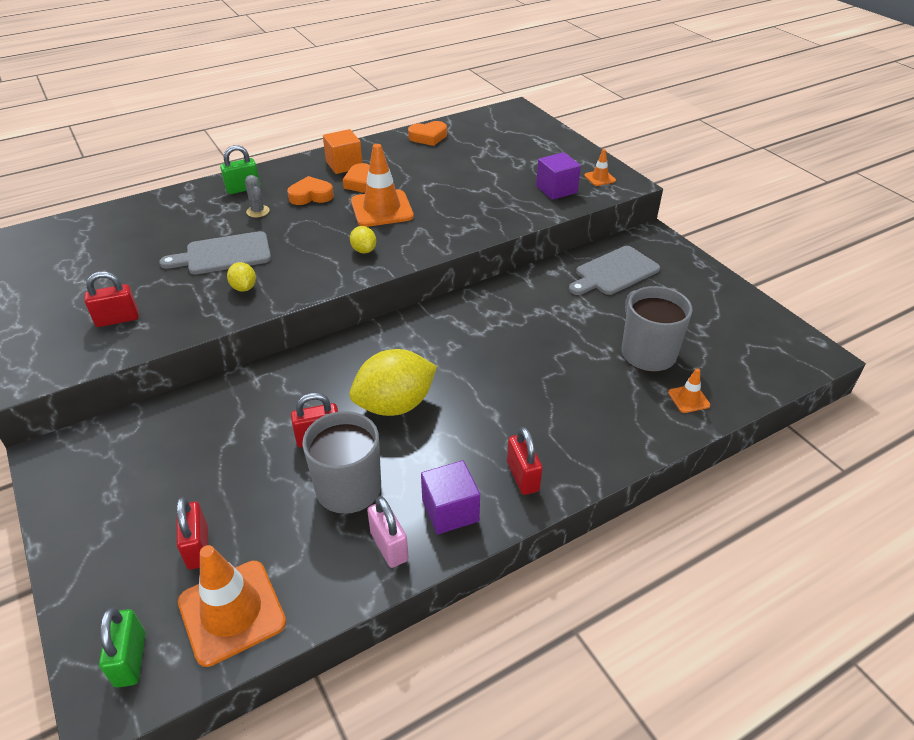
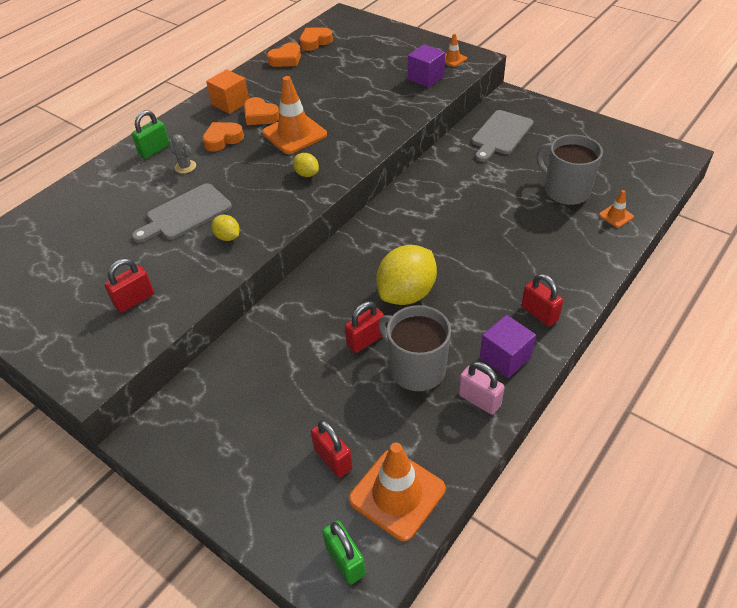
camera: 20 degrees left, 5 degrees up
none -> orange heart [300,28,333,51]

